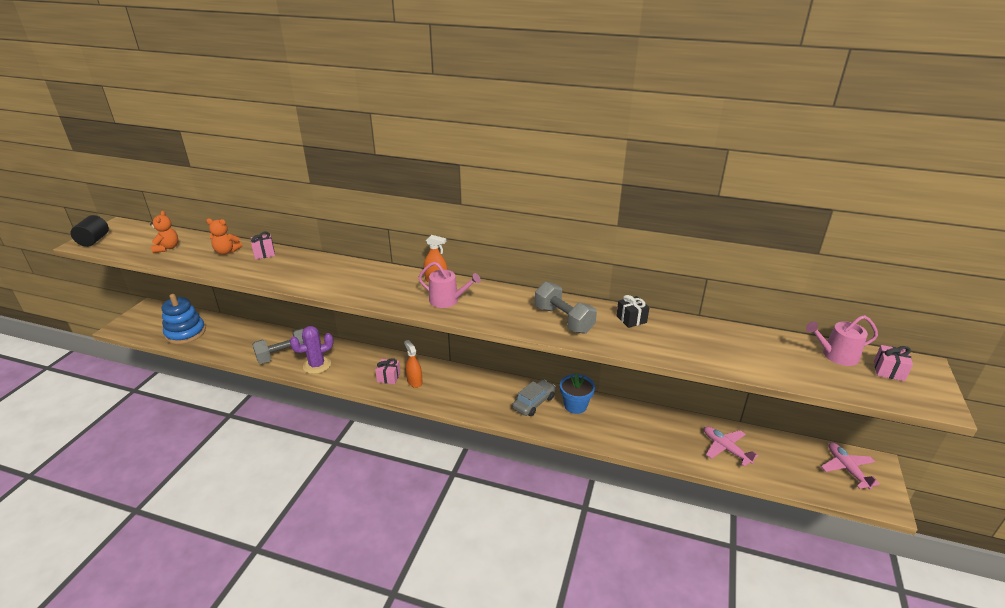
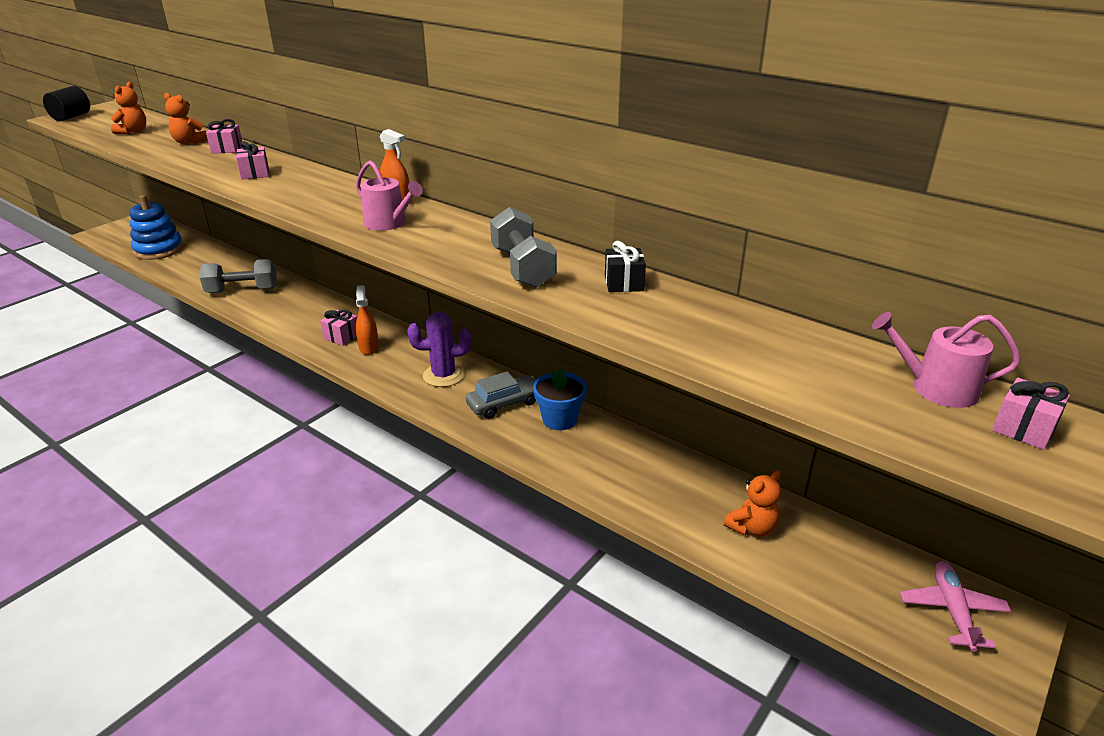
camera: 20 degrees right, 0 degrees up
purple cactus [290,326,333,374] -> purple cactus moved to [407,312,472,387]
pink plane [704,426,758,467] -> orange teddy bear [724,470,781,537]
none -> pink gift [236,141,269,180]

